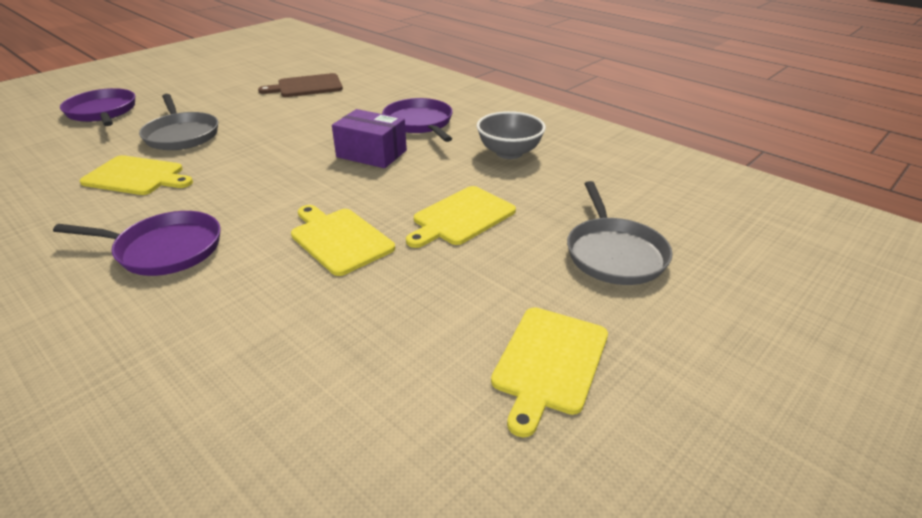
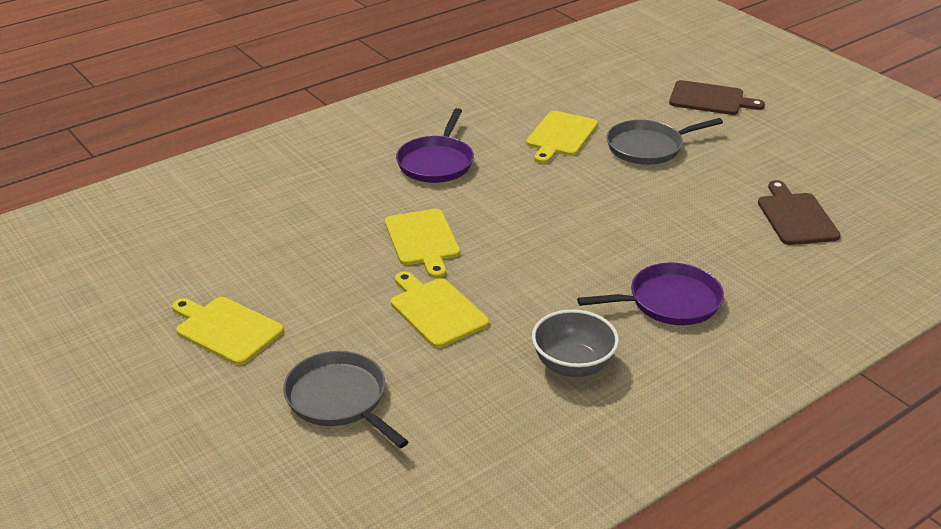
camera: 100 degrees right, 0 degrees up
purple pan [60,88,135,126] -> brown cutting board [669,80,765,115]
yellow cutting board [291,205,395,276] -> yellow cutting board turned 105 degrees clockwise [385,209,460,279]
purple box [332,109,407,168] -> none
grey pan [567,181,673,285] -> grey pan turned 45 degrees clockwise [283,351,409,448]

